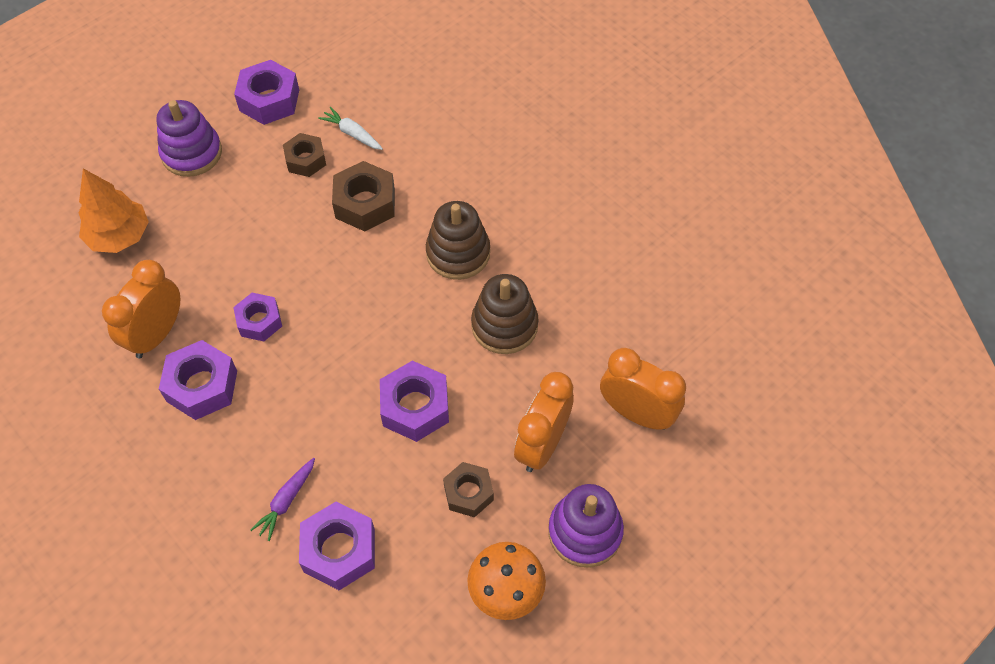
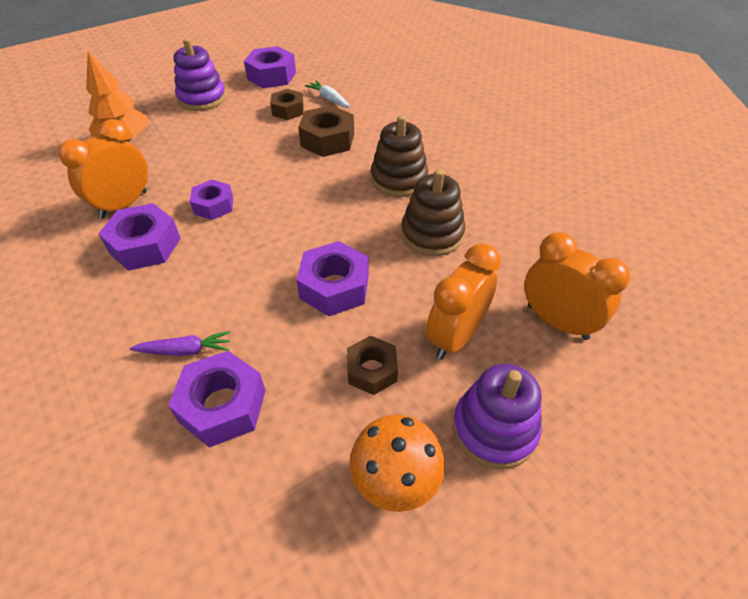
camera: 10 degrees right, 10 degrees down
purple carrot [250,458,315,541] -> purple carrot turned 135 degrees counterclockwise [129,331,230,356]

